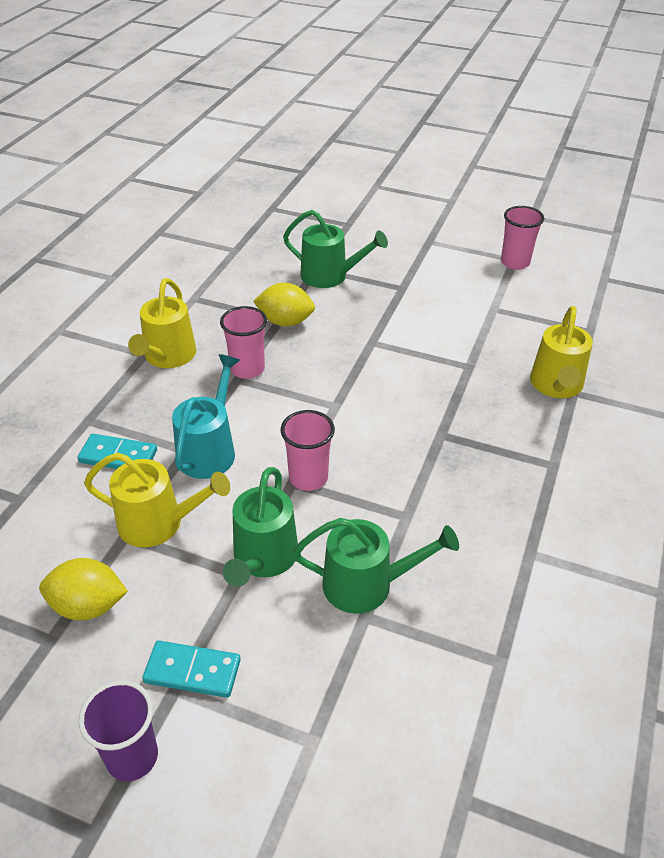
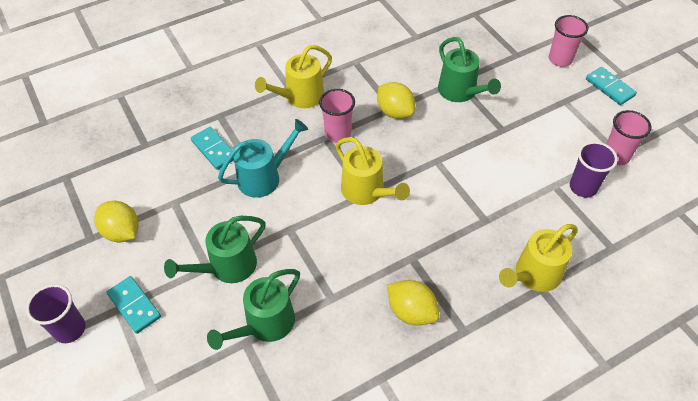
camera: 40 degrees right, 10 degrees up
yellow watering can [84,453,230,547] -> yellow watering can moved to [336,137,410,205]
pink cup [281,410,335,491] -> pink cup moved to [549,15,588,67]
green watering can [293,518,459,614] -> green watering can turned 90 degrees clockwise [207,269,300,350]
none -> yellow lemon [387,280,439,326]
none -> purple cup [570,141,618,198]
none -> turquoise domino [586,67,637,105]

